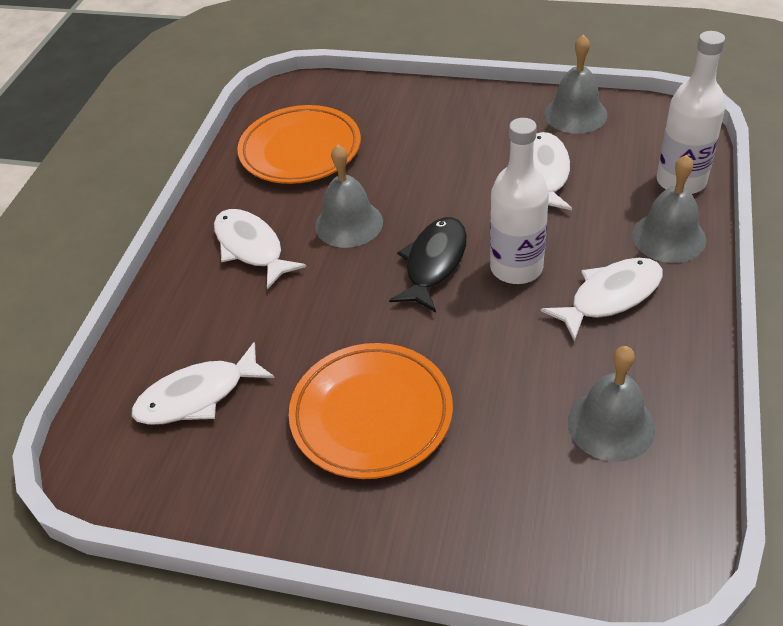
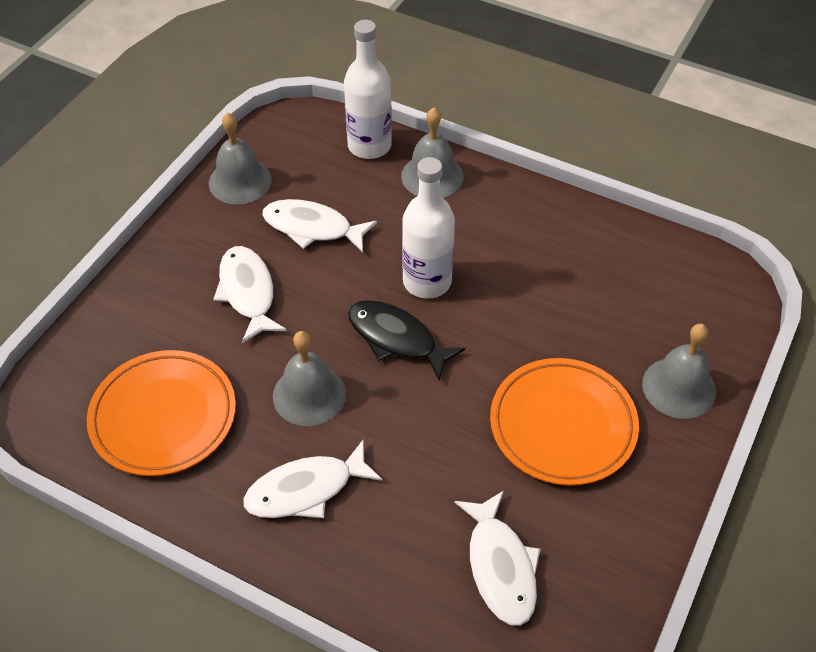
camera: 80 degrees left, 5 degrees up
white fish [541,258,663,342] -> white fish moved to [213,246,287,343]
grey bell [568,346,655,462] -> grey bell moved to [642,324,716,419]

